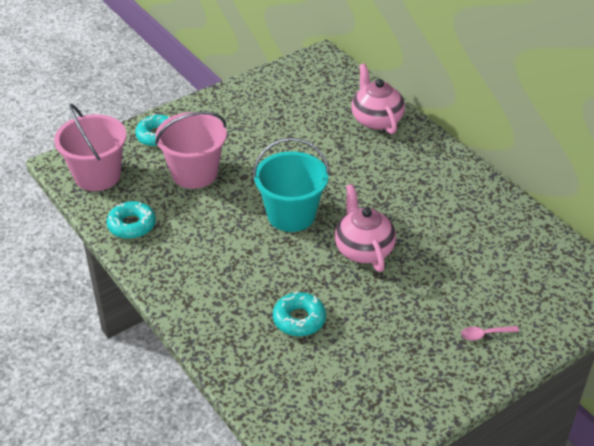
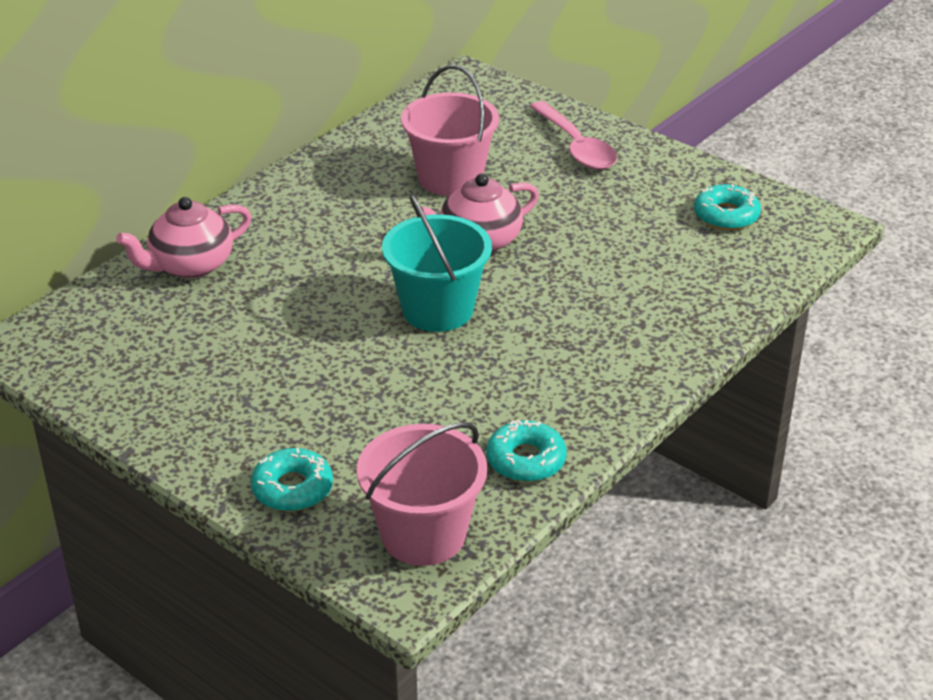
camera: 105 degrees left, 5 degrees down
pink bucket [155,111,227,189] -> pink bucket moved to [401,65,499,196]
turquoise donut [273,291,326,336] -> turquoise donut moved to [694,184,761,230]
pink spoon [461,326,519,340] -> pink spoon [530,101,617,170], size x2.14

